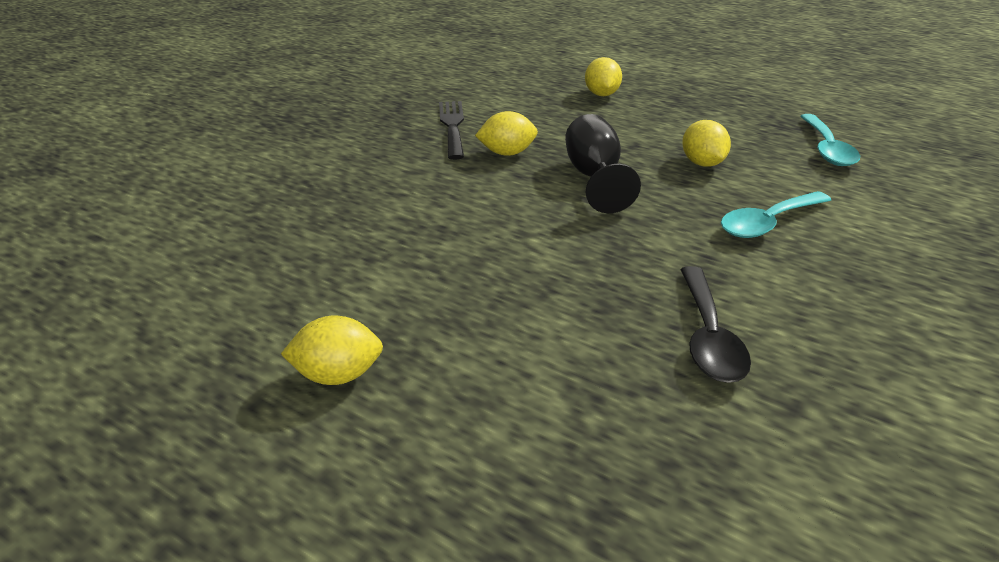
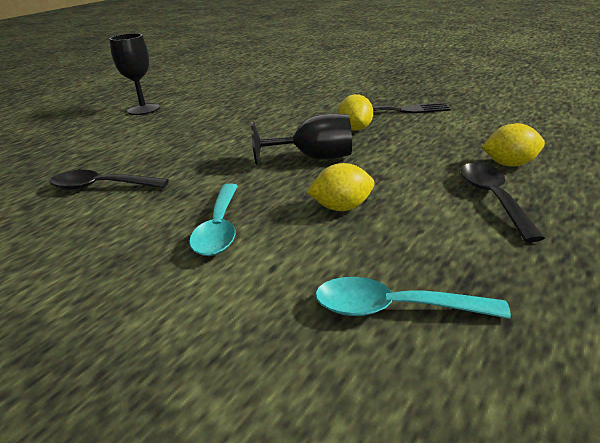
camera: 95 degrees right, 5 degrees down
yellow lemon [281,316,383,385] -> black goblet [109,33,160,115]
turquoise spoon [721,191,831,238] -> turquoise spoon turned 150 degrees counterclockwise [189,183,238,256]
none -> black spoon [461,163,545,242]

